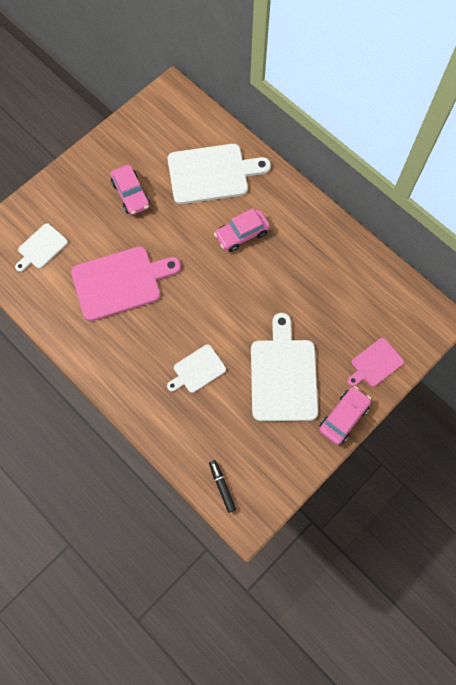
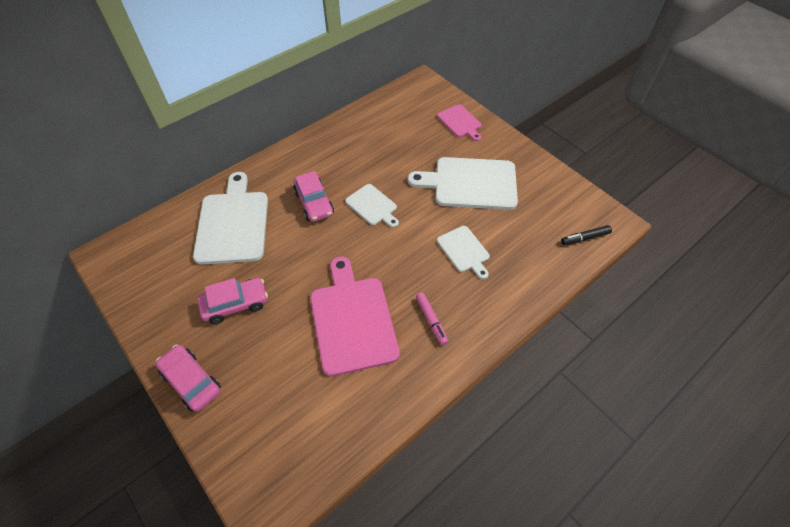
camera: 85 degrees left, 15 degrees down
white cutting board [15,223,68,272] -> white cutting board moved to [345,184,399,228]
pink car [319,386,371,445] -> pink car moved to [156,345,221,412]
none -> pink marker [416,293,448,345]

